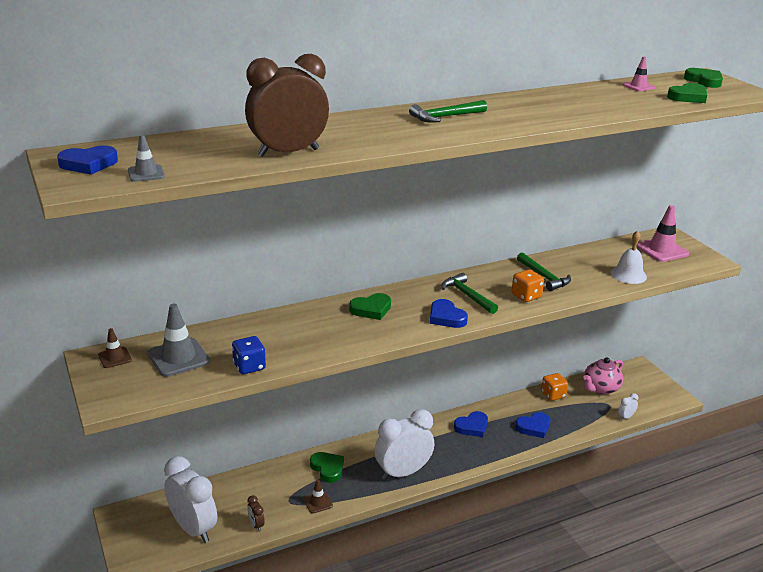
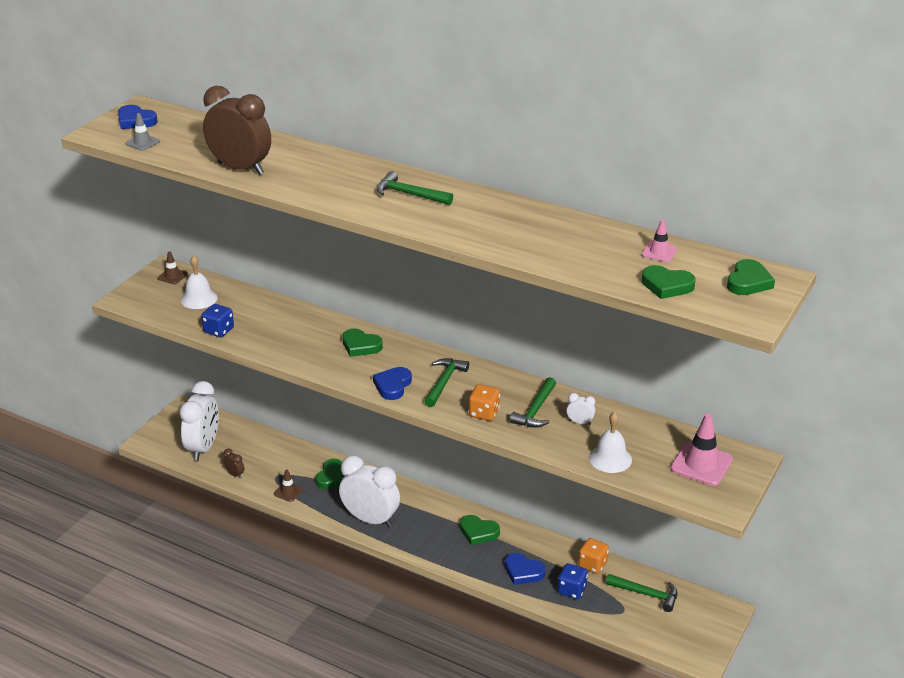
camera: 55 degrees right, 5 degrees up
grey traffic cone [148,304,210,377] -> white bell [181,255,218,309]
brown clock [247,495,265,532] -> brown clock turned 105 degrees clockwise [223,449,244,479]
blue heart [454,411,488,437] -> green heart [460,515,500,545]
pink teapot [583,357,623,395] -> green hammer [606,574,678,612]
white clock [618,393,638,420] -> white clock moved to [566,393,595,425]
none -> blue dice [558,563,588,599]

